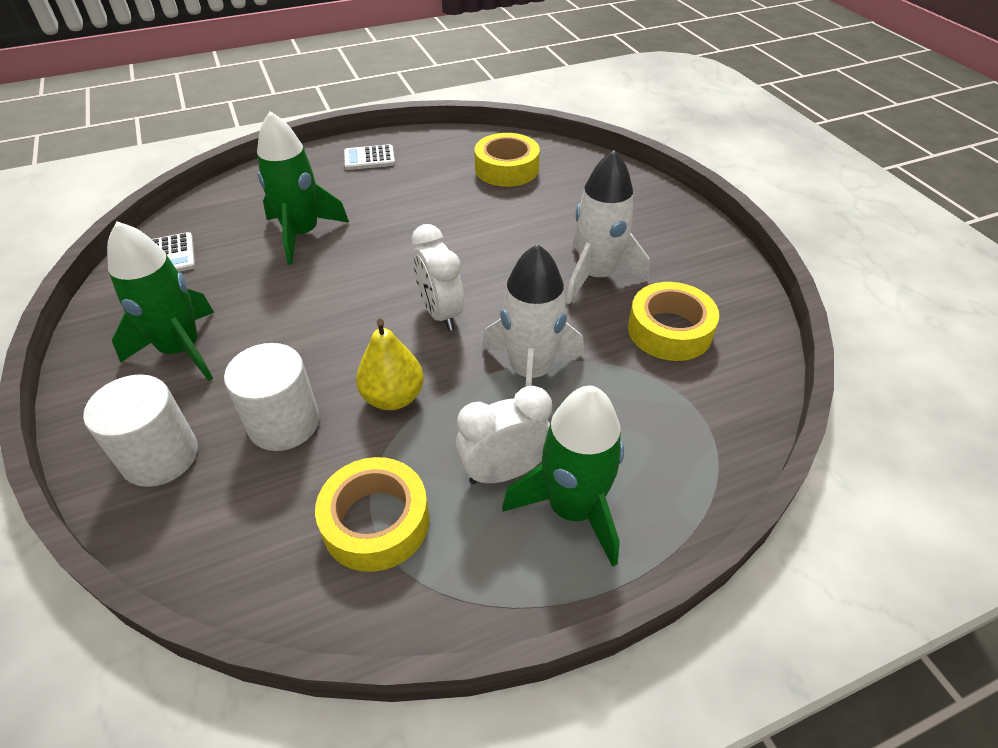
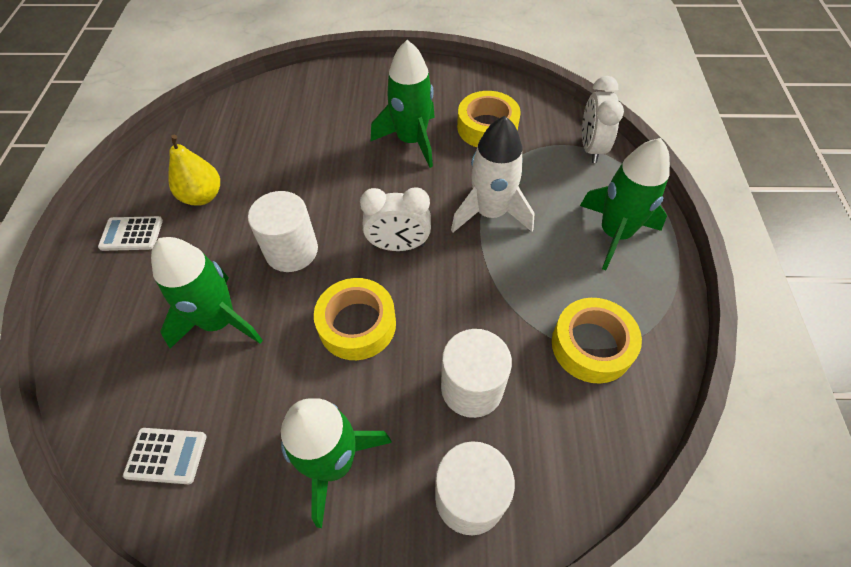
camera: 65 degrees left, 10 degrees up
white calculator [344,144,395,170] -> white calculator turned 75 degrees clockwise [98,216,163,251]
yellow pear [356,319,424,410] -> yellow pear moved to [169,135,220,206]
white clock [456,386,552,484] -> white clock moved to [582,76,624,163]
yellow tape [475,133,540,187] -> yellow tape moved to [314,278,396,360]
white rocket [566,150,650,304] -> green rocket [371,40,435,168]
none -> white cylinder [248,191,318,272]

